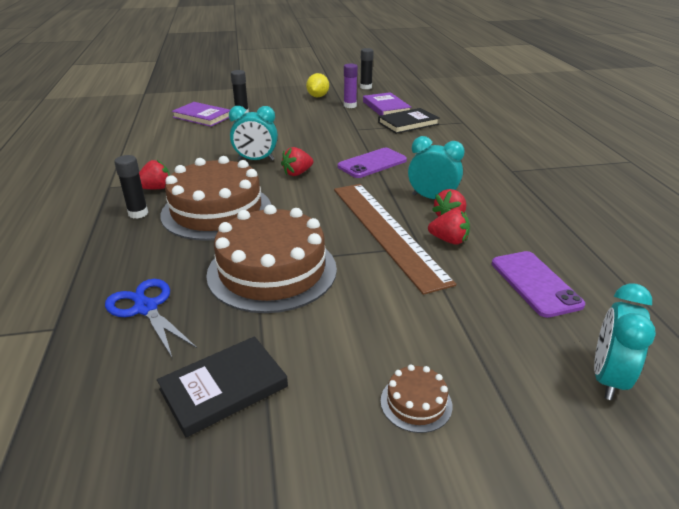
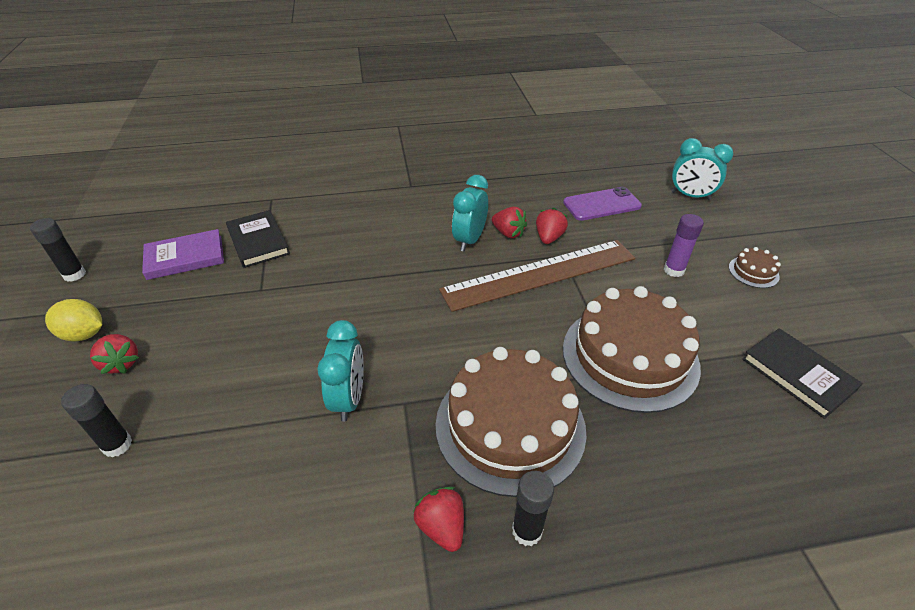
camera: 90 degrees left, 10 degrees up
blue scissors [105,279,197,359] -> none
purple book [172,102,230,127] -> none
red strawberry [281,147,313,176] -> red strawberry moved to [90,334,139,374]
purple phone [338,148,407,178] -> none
purple glue stick [344,64,358,108] -> purple glue stick moved to [664,214,704,277]

